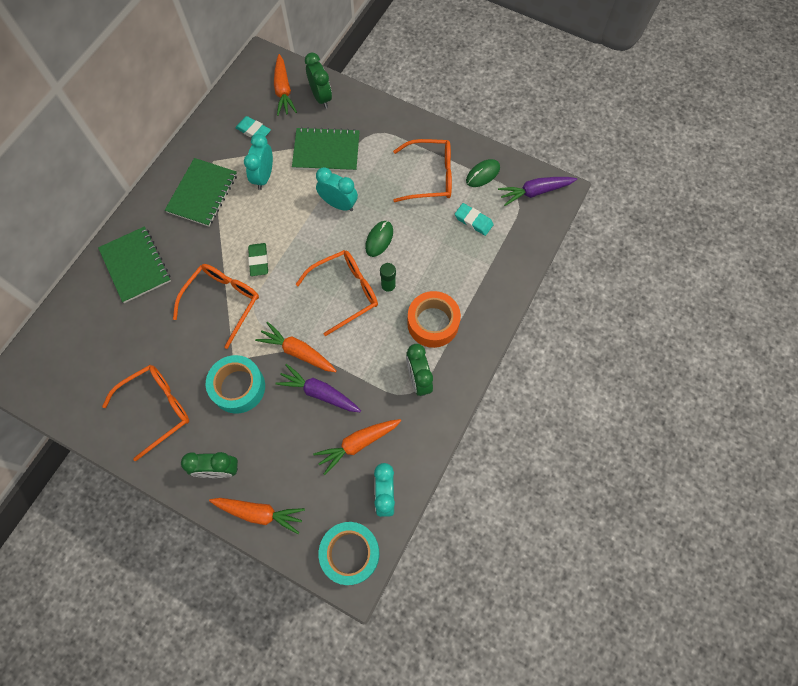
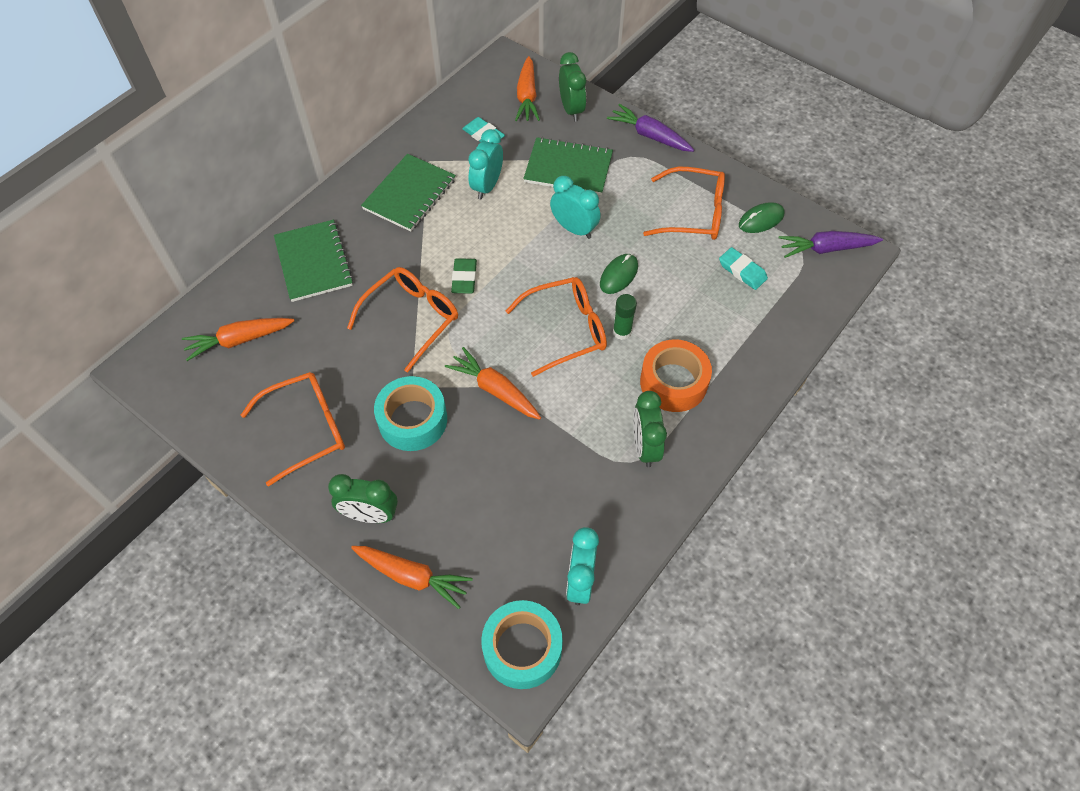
camera: 10 degrees right, 10 degrees down
purple carrot [275,364,361,412] -> purple carrot moved to [607,104,694,152]
orange carrot [313,419,401,475] -> orange carrot moved to [182,318,294,361]

